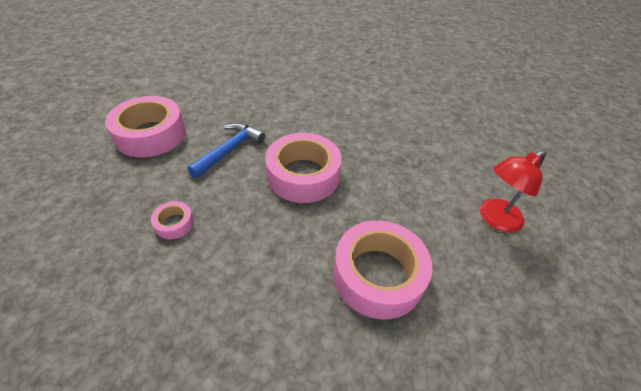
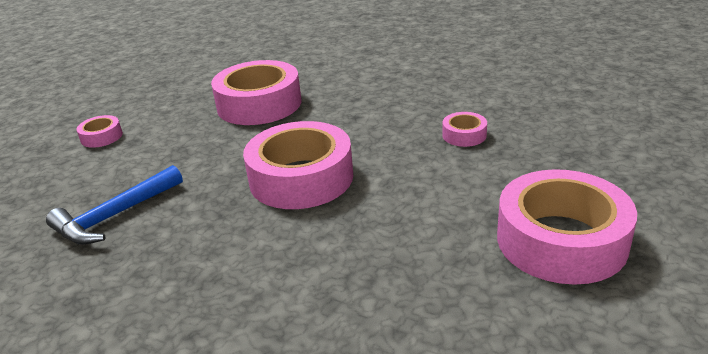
camera: 165 degrees left, 15 degrees down
blue hammer [187,123,265,178] -> blue hammer moved to [46,165,183,245]
red lamp [480,150,546,233] -> pink tape [76,115,123,148]

